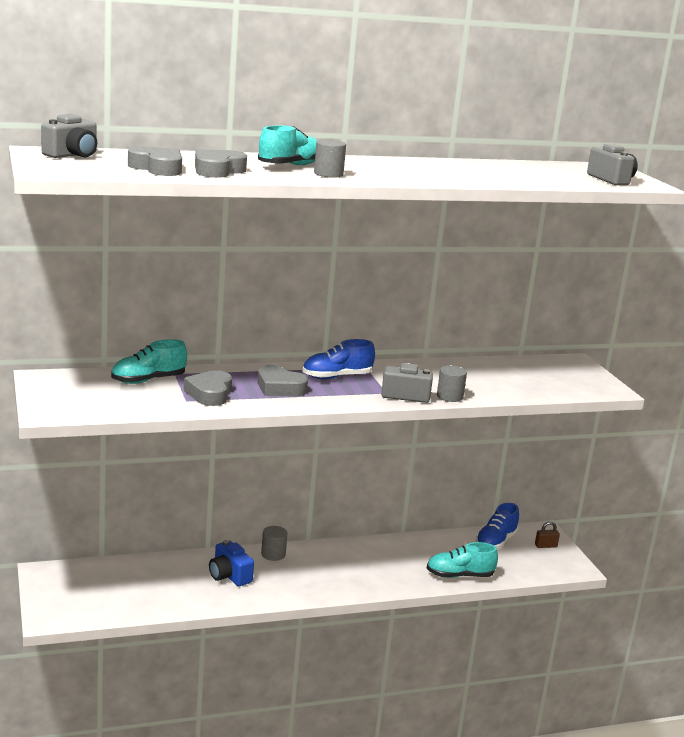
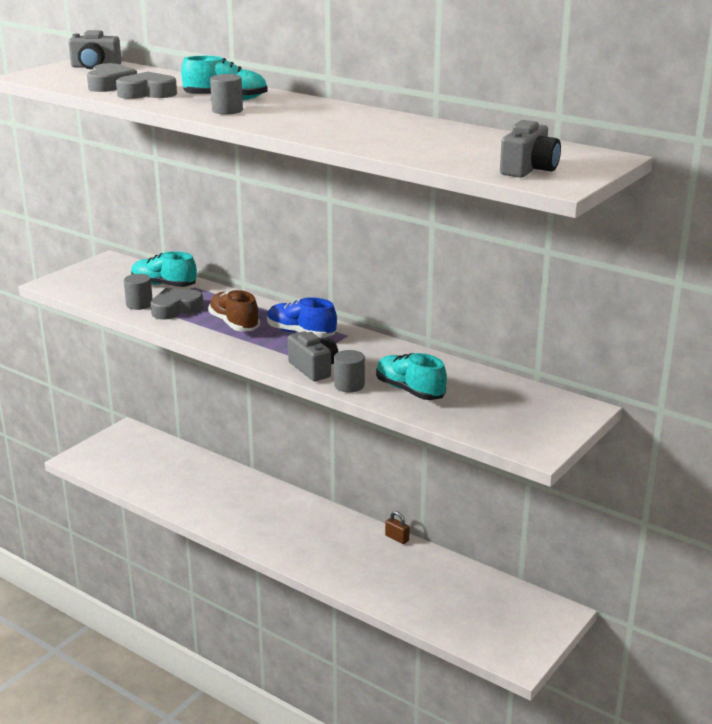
camera: 55 degrees right, 5 degrees up
blue camera [209,540,254,586] -> none
grey heart [258,365,308,397] -> brown shoe [208,290,260,331]
grey cylinder [261,526,288,561] -> grey cylinder moved to [124,274,153,310]
turquoise shoe [427,542,498,578] -> turquoise shoe moved to [376,353,447,400]
blue shoe [476,503,519,550] -> none
brown padlock [535,521,560,548] -> brown padlock moved to [385,511,410,544]

